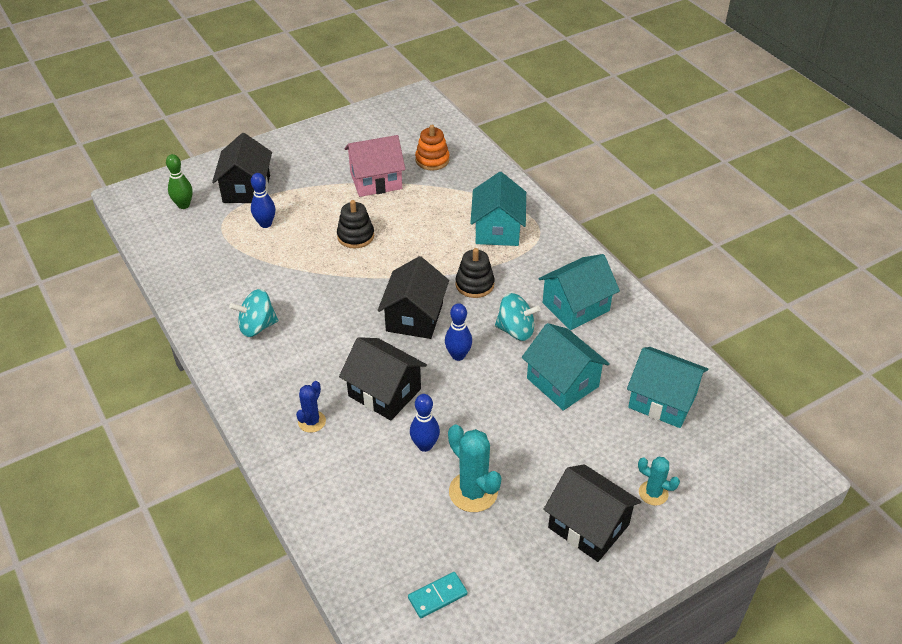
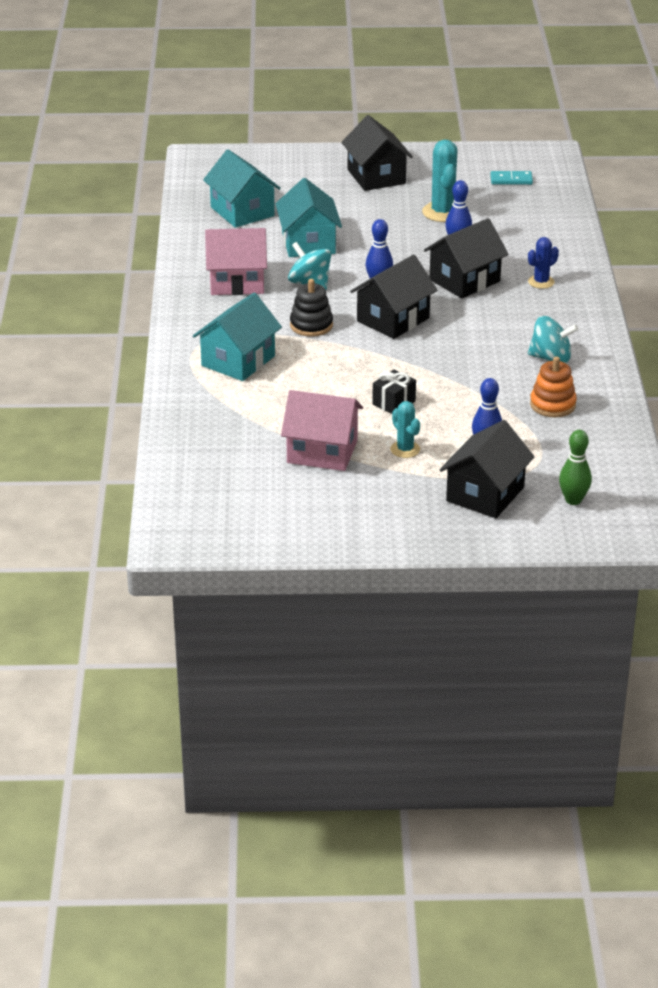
camera: 150 degrees left, 10 degrees down
black stacking toy [337,200,374,248] -> black gift [372,370,416,414]
black house [339,337,427,421] -> black house turned 75 degrees clockwise [424,218,509,298]
orange stacking toy [415,125,450,170] -> orange stacking toy moved to [530,356,577,417]
turquoise house [538,254,620,330] -> pink house [205,228,267,295]
turquoise cactus [638,457,680,506] -> turquoise cactus moved to [390,401,420,458]

